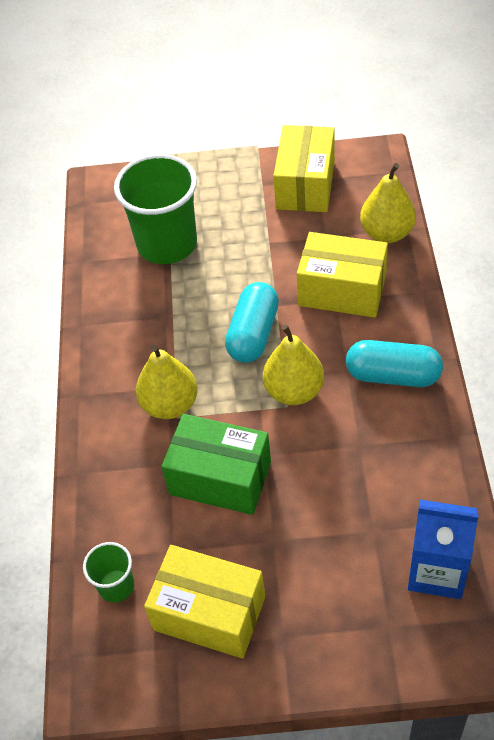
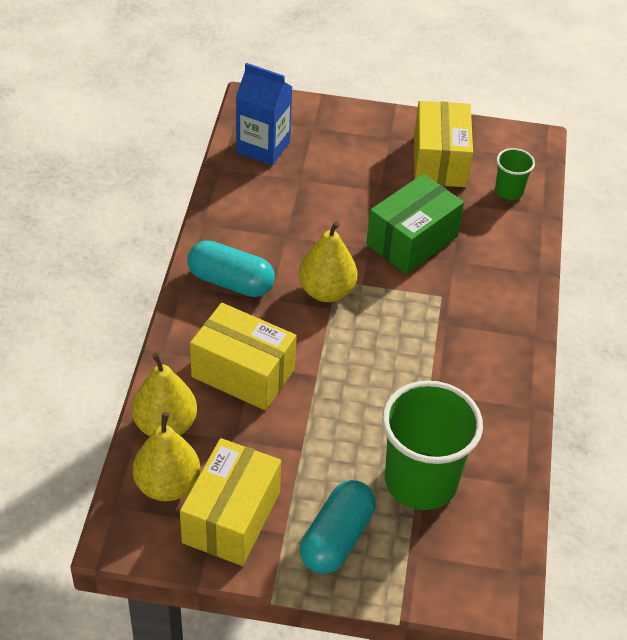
camera: 175 degrees left, 5 degrees down
yellow pear [136,345,198,419] -> yellow pear moved to [133,412,200,501]
yellow box [144,545,265,659] -> yellow box turned 60 degrees clockwise [414,101,473,187]
green box [161,414,271,515] -> green box turned 75 degrees counterclockwise [366,174,464,274]
turquoise capsule [225,282,279,363] -> turquoise capsule moved to [300,480,376,574]

